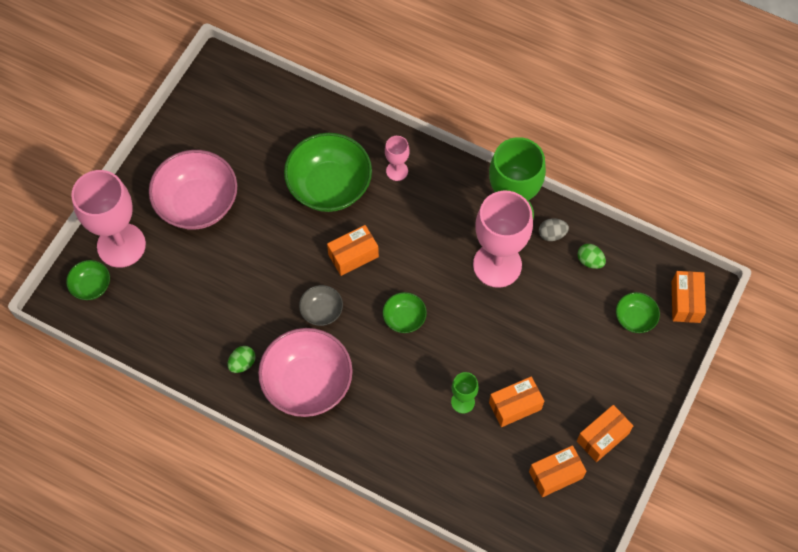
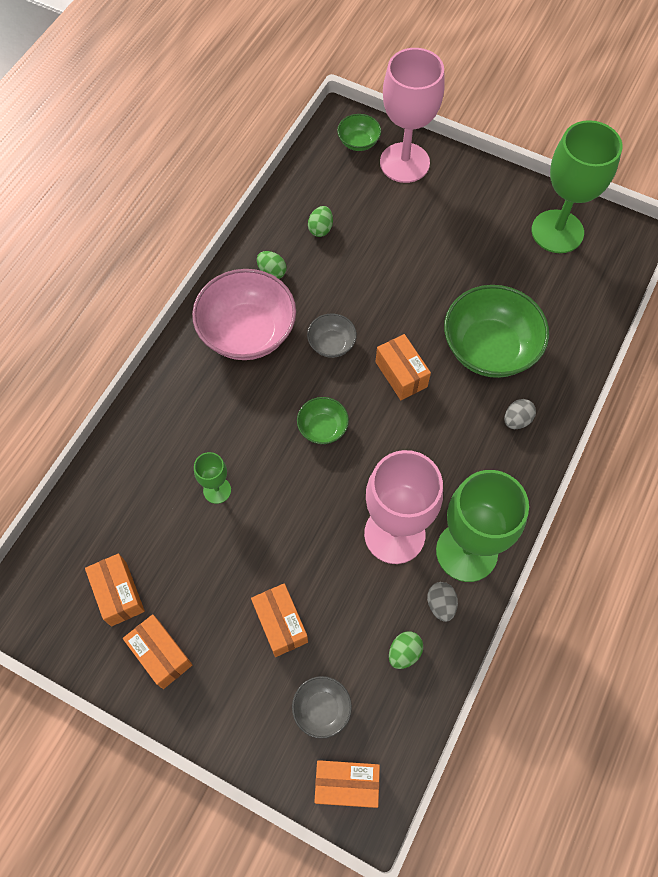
camera: 90 degrees right, 0 degrees up
pink bowl [149,150,237,230] -> none
pink goblet [385,136,410,181] -> grey egg [504,399,536,429]
orange box [489,376,544,427] -> orange box moved to [251,583,308,657]
green bowl [616,292,660,333] -> grey bowl [292,676,352,739]
none -> green egg [308,206,333,237]
none -> green goblet [531,120,622,253]

